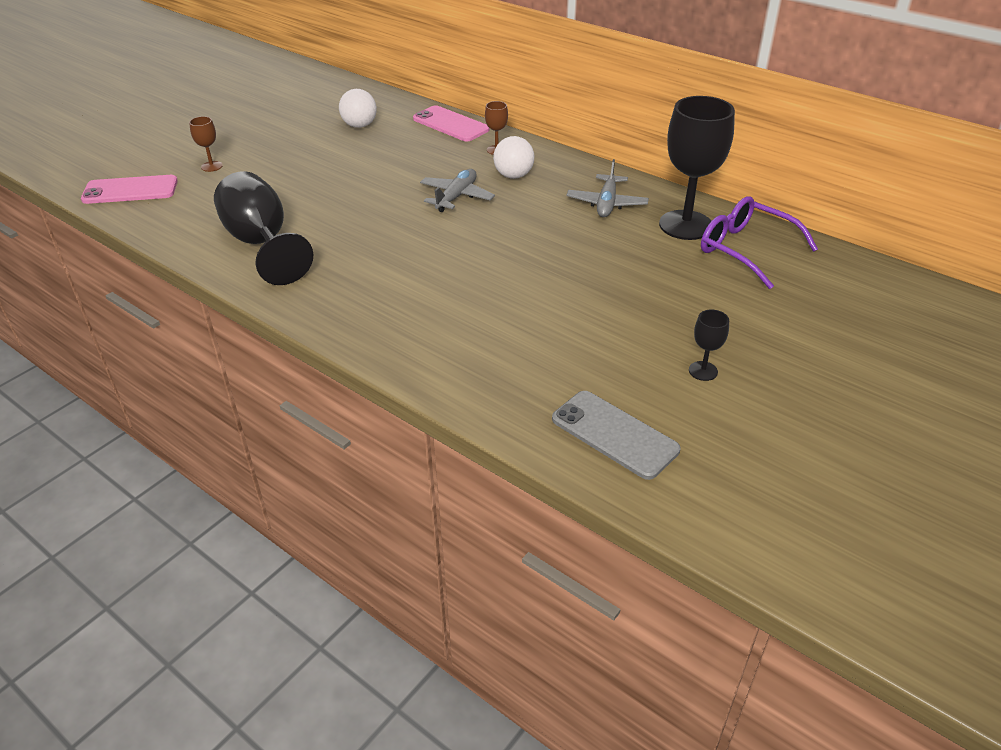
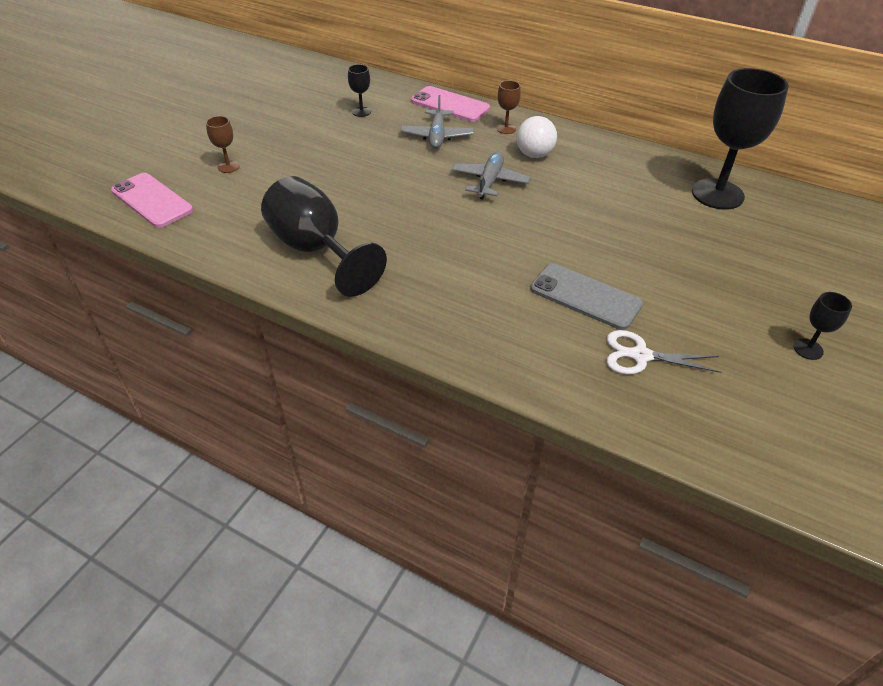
camera: 10 degrees left, 5 degrees up
pink phone [81,175,178,204] -> pink phone turned 60 degrees clockwise [111,173,193,228]
white ball [339,89,377,128] -> black goblet [348,64,371,117]
grey phone [552,391,681,480] -> grey phone moved to [530,263,643,330]
grey plane [567,159,649,217] -> grey plane moved to [401,95,474,149]
purple glasses [701,196,818,289] -> none
none -> white scissors [606,330,722,375]

